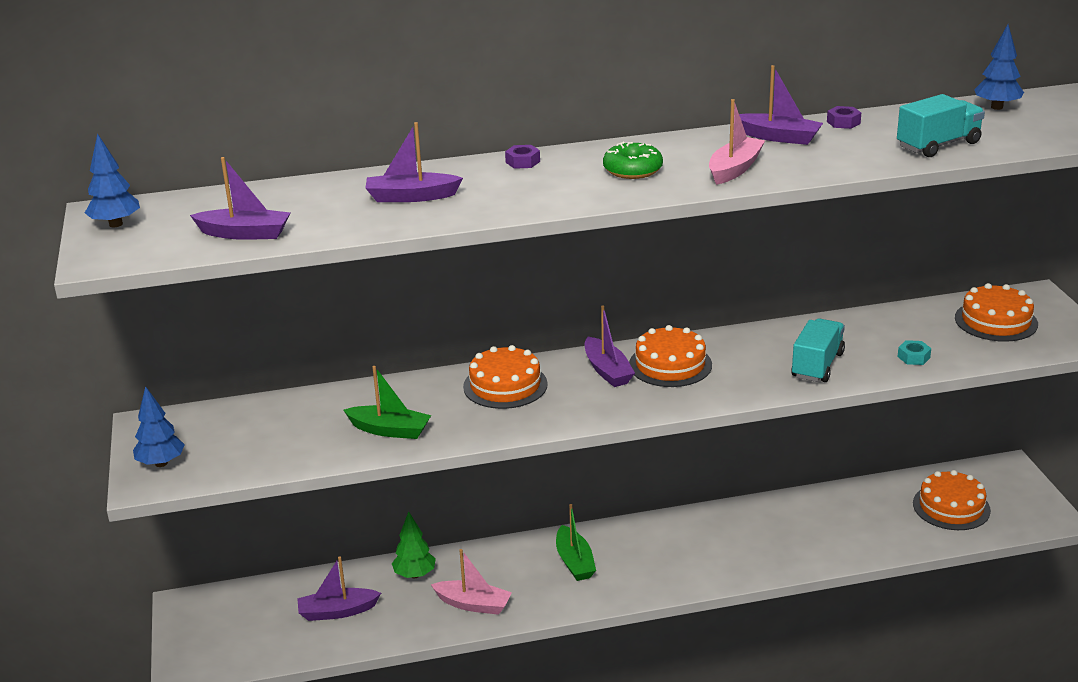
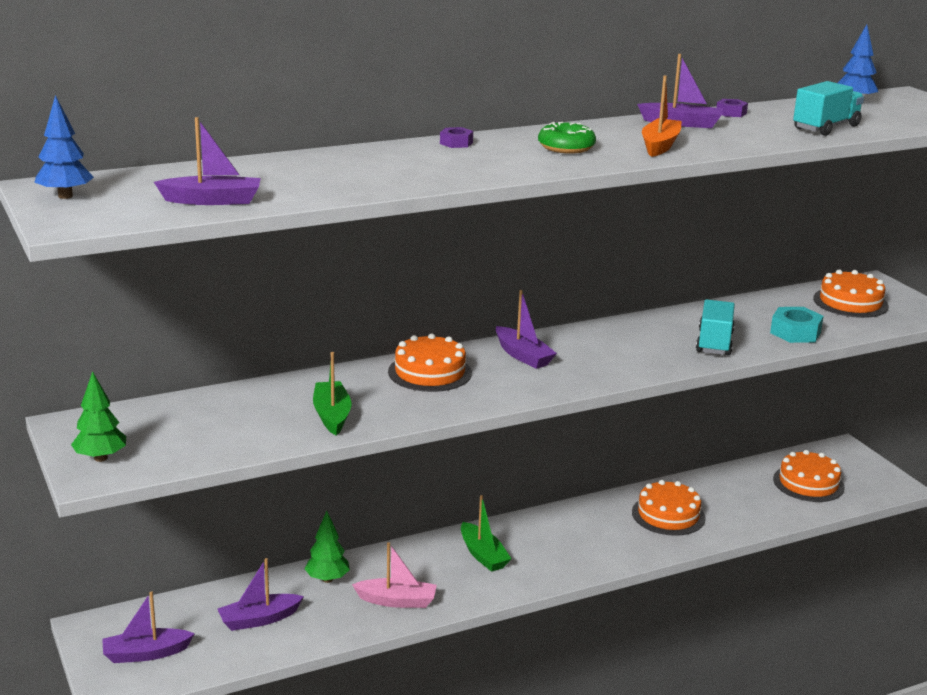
camera: 15 degrees left, 5 degrees down
blue tree [133,386,185,467] -> green tree [71,371,126,462]
green boat [344,366,431,439] -> green boat turned 105 degrees counterclockwise [313,352,351,436]
purple boat [365,122,463,202] -> purple boat moved to [102,591,195,663]
orange cake [629,325,712,387] -> orange cake moved to [632,480,706,536]
pink boat [709,99,765,185] -> orange boat [642,75,682,157]
turquoise nut [897,340,931,365] -> turquoise nut [770,307,824,343], size x1.75

